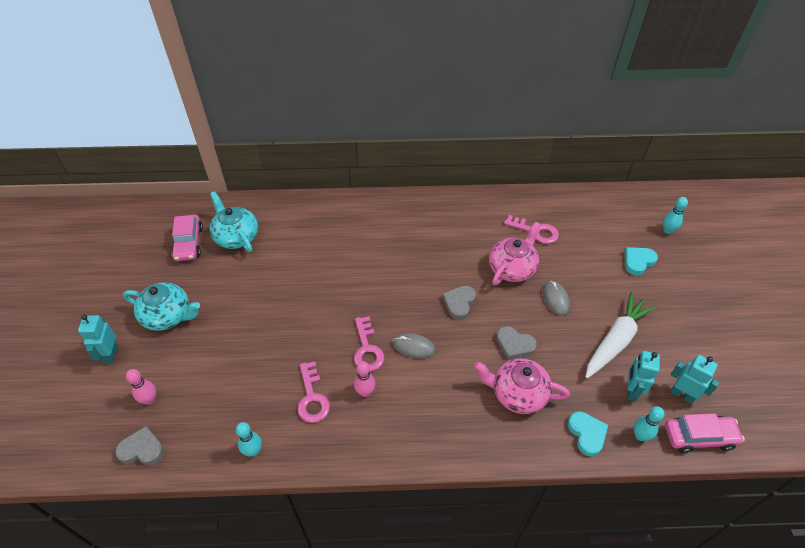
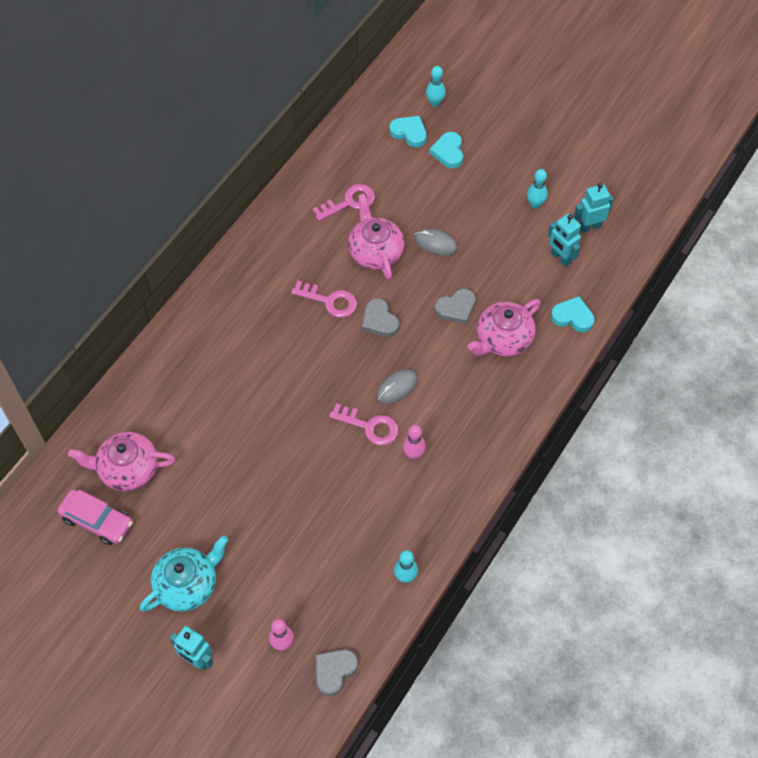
camera: 55 degrees left, 10 degrees up
turquoise teapot [209,191,258,252] -> pink teapot [68,432,175,491]
pink key [298,362,330,423] -> pink key moved to [291,281,357,318]
white carrot [585,292,657,379] -> none
turquoise bowling pin [634,406,664,441] -> turquoise bowling pin moved to [527,169,548,208]
pink car [665,413,745,453] -> none
none -> turquoise heart [390,116,427,147]

